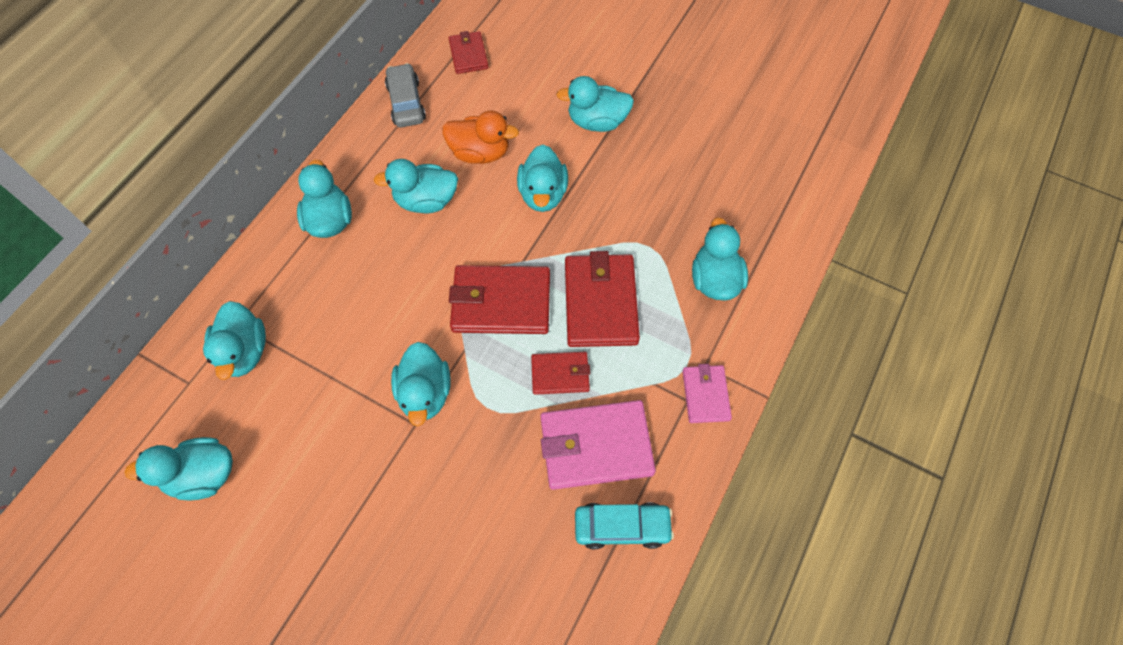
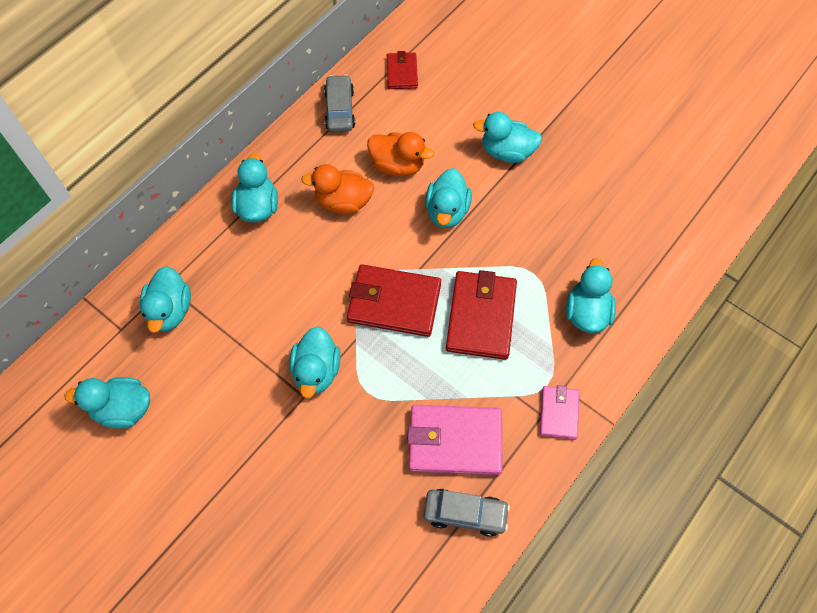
camera: 10 degrees right, 0 degrees up
turquoise duck [374,159,458,213] -> orange duck [301,164,374,214]
red wallet [531,352,590,395] -> none
turquoise car [575,502,674,549] -> grey car [424,489,510,537]

